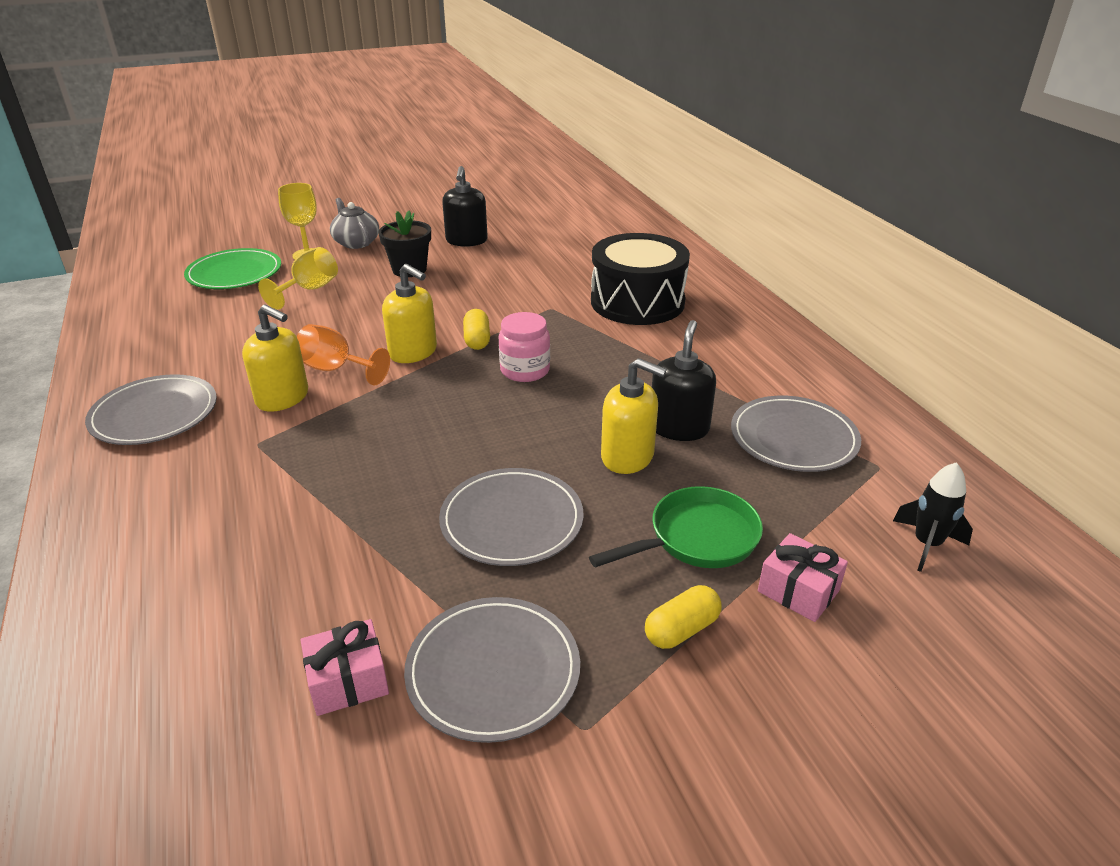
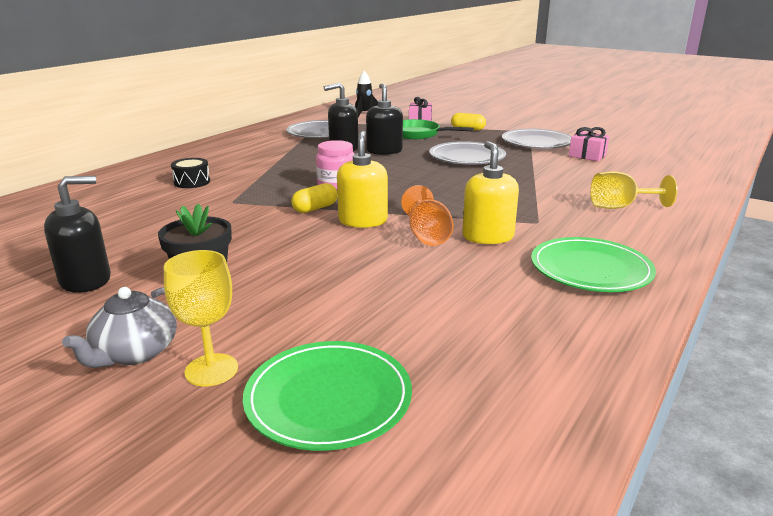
camera: 125 degrees left, 10 degrees down
grey plate [85,374,217,445] -> green plate [531,237,656,292]
yellow goblet [258,247,338,310] -> yellow goblet moved to [590,171,678,209]
black drum [591,233,690,325] -> black drum [171,158,210,188], size x0.43
yellow soap dispenser [601,358,667,474] -> black soap dispenser [366,84,403,155]

